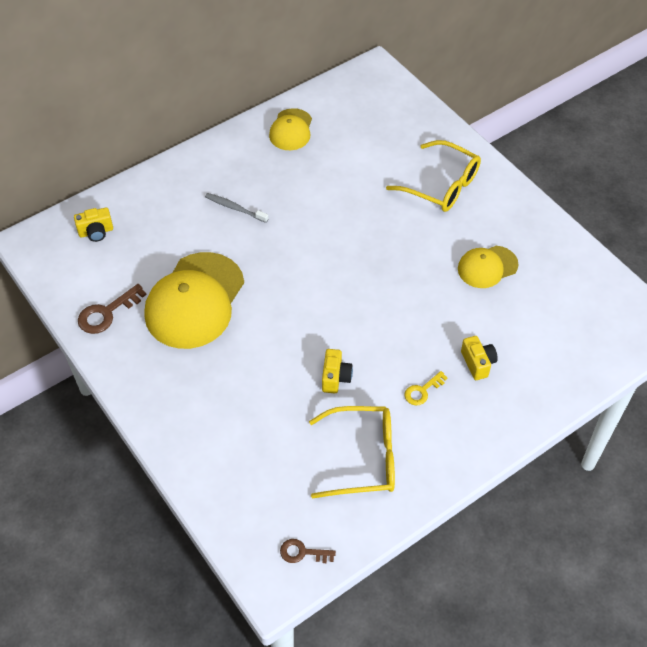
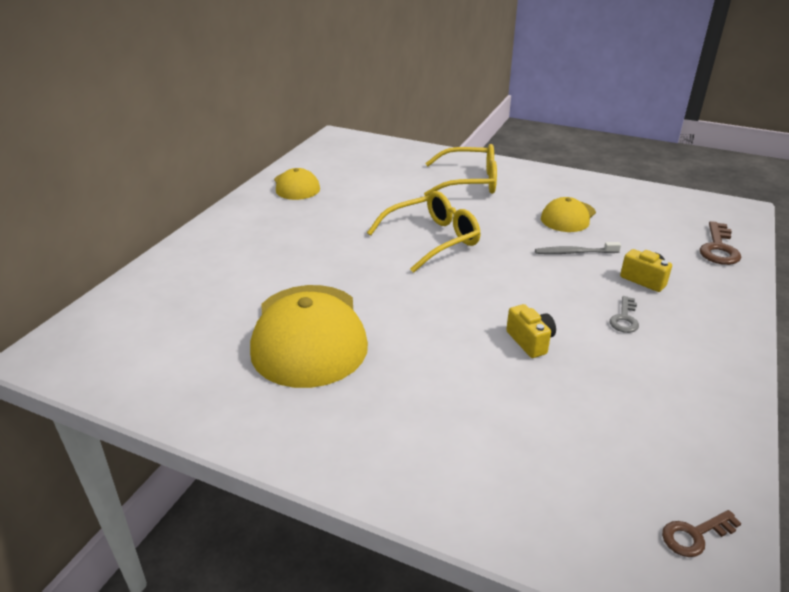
camera: 30 degrees left, 20 degrees down
yellow camera [74,207,113,242] -> none
brown key [78,284,147,334] -> brown key moved to [700,221,741,265]
grey toothbrush [205,193,268,223] -> grey toothbrush moved to [535,242,621,254]
yellow glasses [309,406,395,499] -> yellow glasses moved to [367,191,480,273]
yellow key [404,371,447,405] -> grey key [610,296,639,333]

